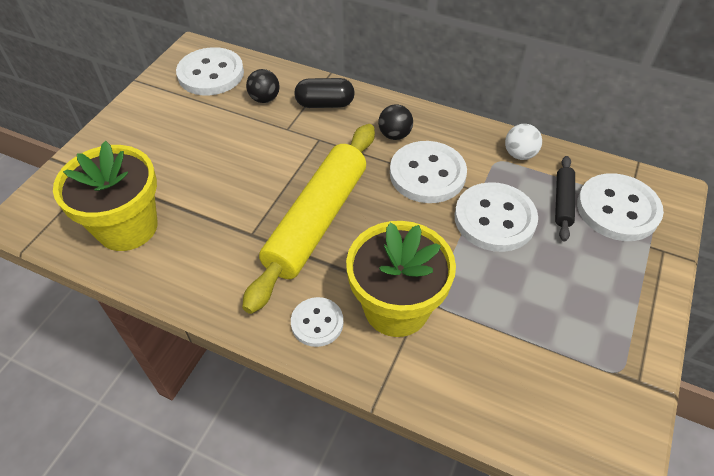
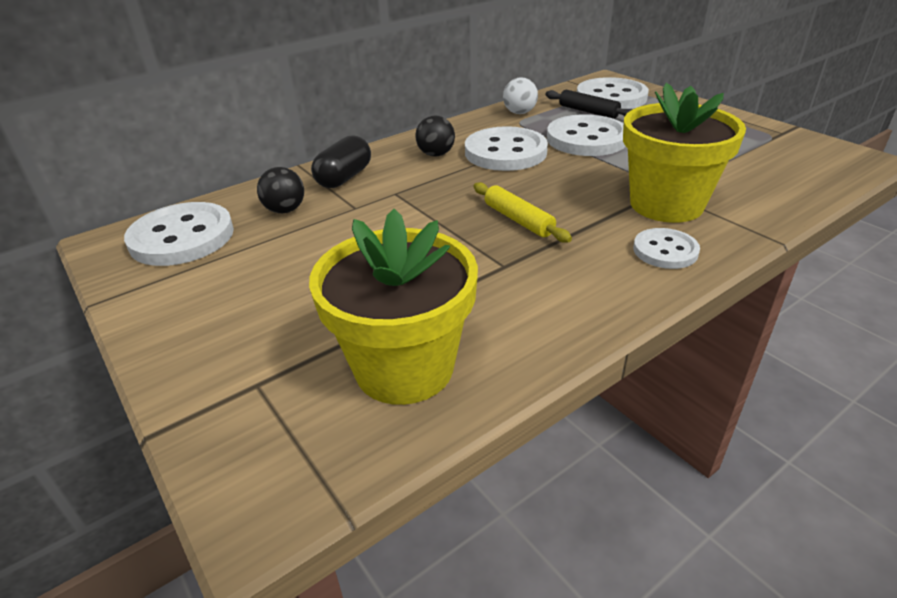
camera: 60 degrees left, 15 degrees down
yellow rolling pin [242,124,375,314] -> yellow rolling pin [473,182,572,243], size x0.45

